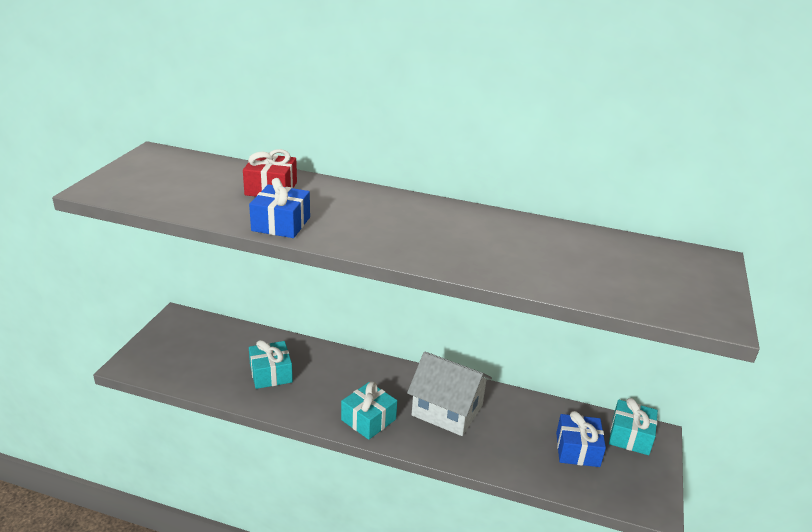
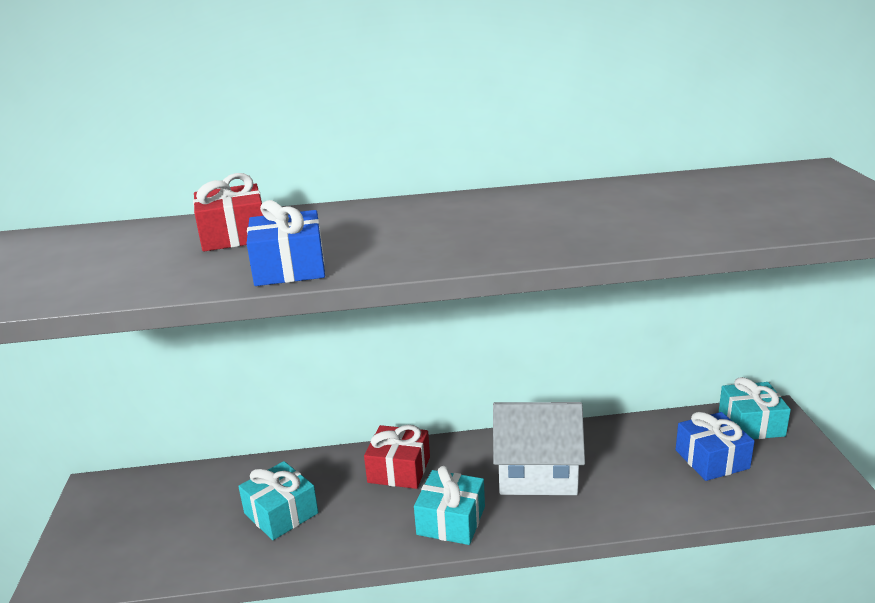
camera: 20 degrees left, 5 degrees down
none -> red gift [364,425,430,489]

